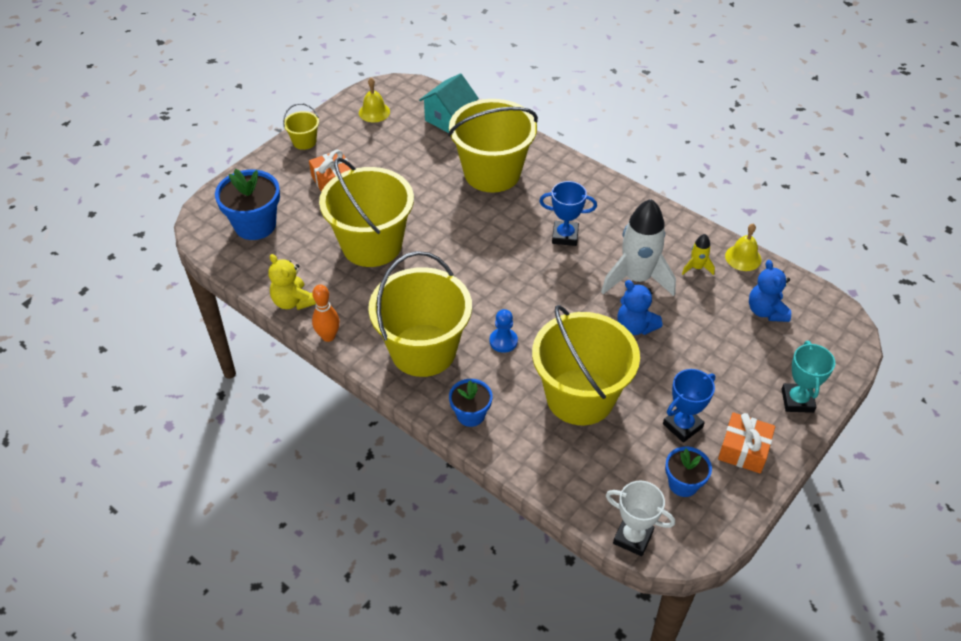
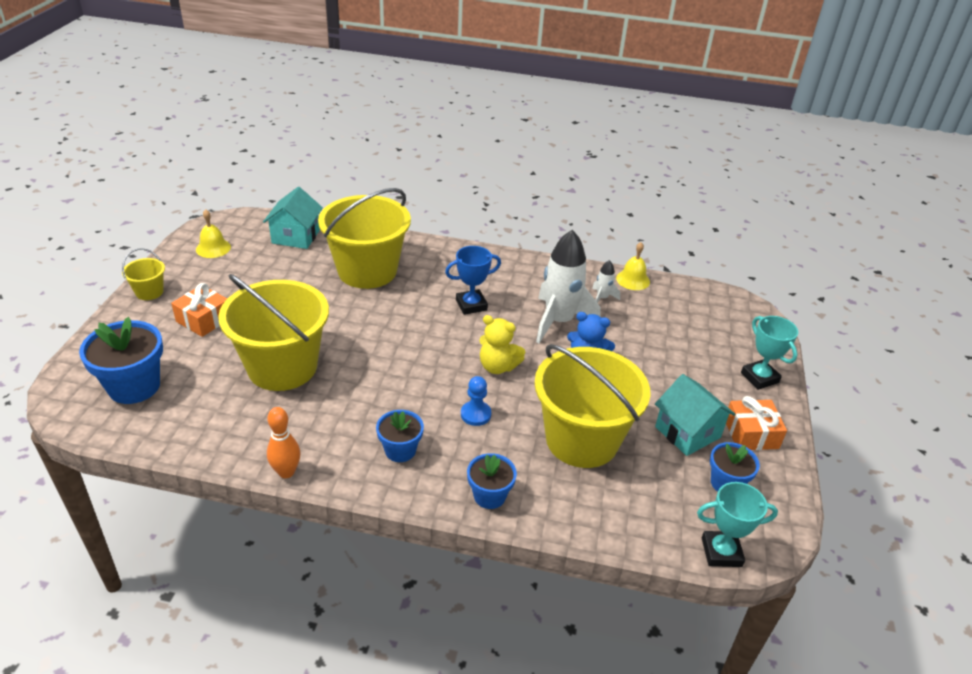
camera: 30 degrees left, 10 degrees down
yellow teddy bear [268,254,316,310] -> yellow teddy bear moved to [479,315,525,374]
yellow bucket [368,251,472,377] -> blue flower pot [376,410,424,462]
white trophy [606,481,675,556] -> turquoise trophy [697,482,778,567]
blue trophy [663,369,716,443] -> turquoise house [655,374,736,456]
yellow rocket [682,234,715,275] -> white rocket [592,260,620,303]
blue teddy bear [749,260,791,322] -> none

